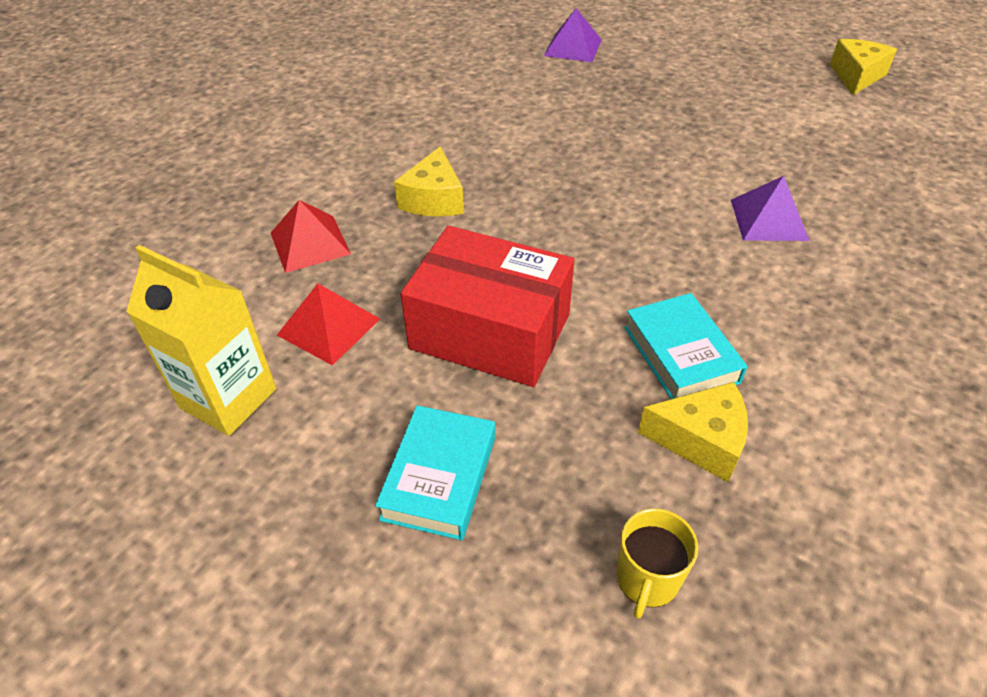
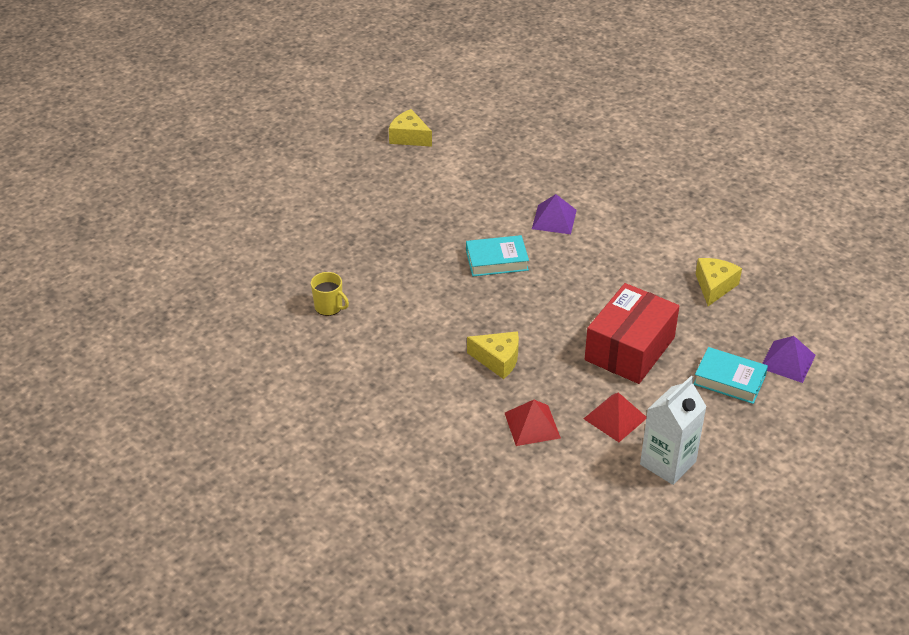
camera: 80 degrees left, 5 degrees down
yellow carton [126,245,276,436] -> white carton [640,376,707,485]
purple pyramid [544,8,602,62] -> purple pyramid moved to [762,336,816,383]
yellow mug [617,508,698,619] -> yellow mug moved to [311,272,349,316]
turquoise book [624,293,748,399] -> turquoise book moved to [466,235,529,276]

